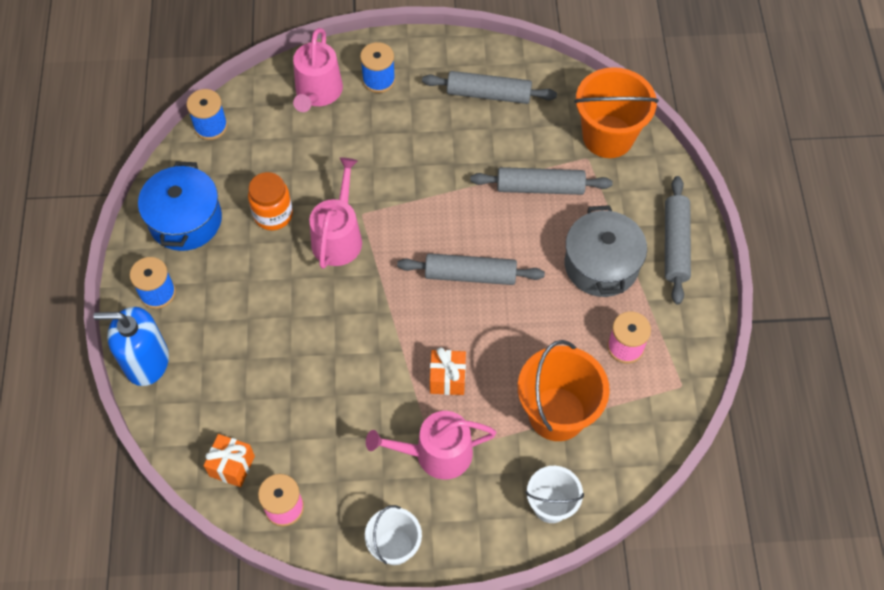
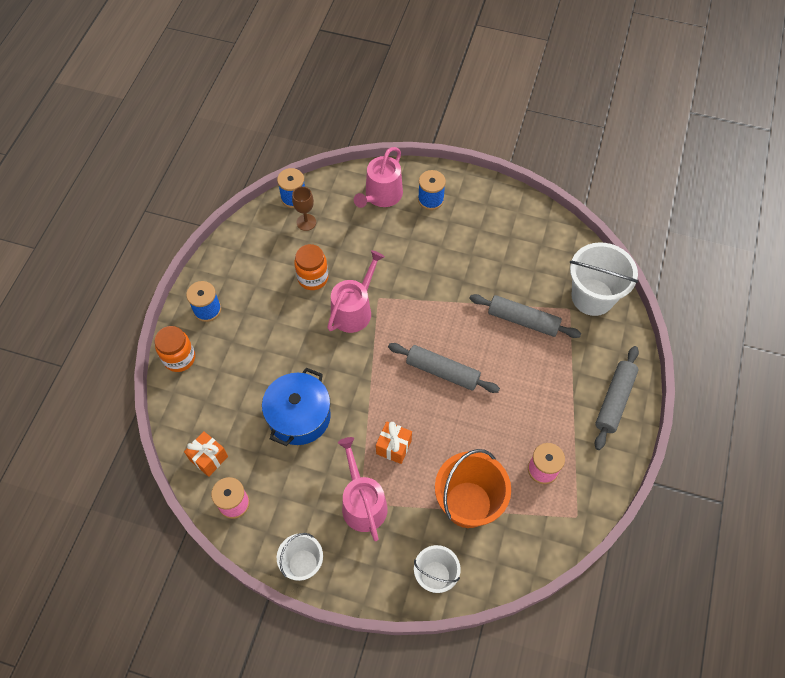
camera: 20 degrees right, 0 degrees up
blue soap dispenser [93,307,169,386] -> orange jar [154,326,195,372]
blue pot [138,161,222,251] -> blue pot moved to [262,368,331,446]
pink watering can [366,411,496,480] -> pink watering can turned 60 degrees clockwise [338,437,388,541]
grey rolling pin [422,71,557,104] -> none
grey pot [564,205,647,297] -> none
orange bucket [574,67,659,158] -> white bucket [570,242,638,316]
none -> brown goblet [292,187,316,231]

